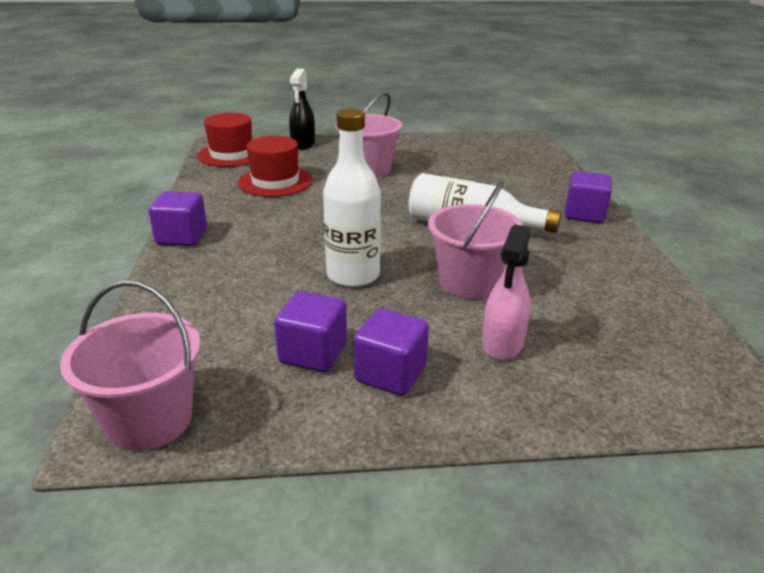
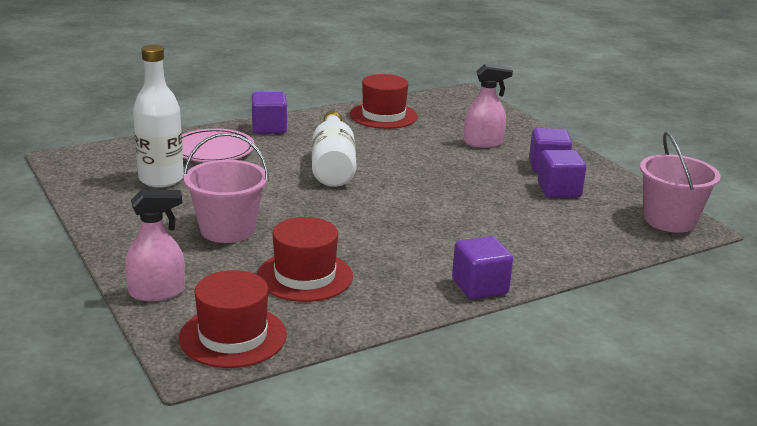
camera: 115 degrees left, 5 degrees down
black spray bottle [289,69,315,150] -> pink spray bottle [125,189,185,301]
white bottle [323,109,381,287] -> white bottle moved to [133,45,184,187]
pink bucket [428,181,523,299] -> none
none -> pink plate [182,128,255,162]
none -> red hat [350,74,418,129]

